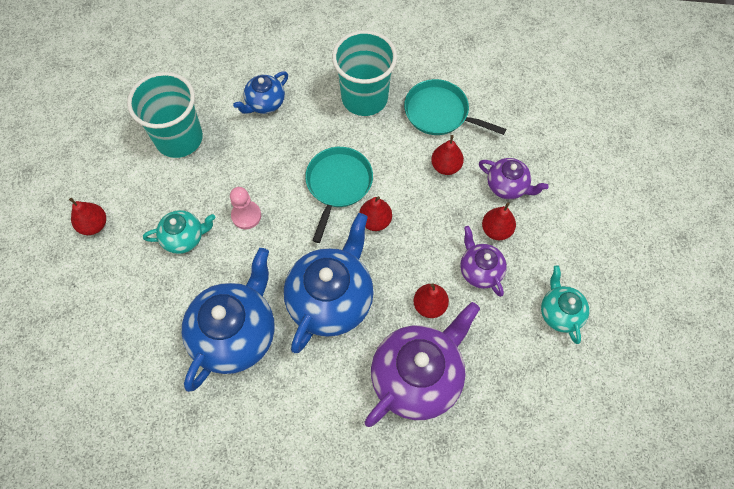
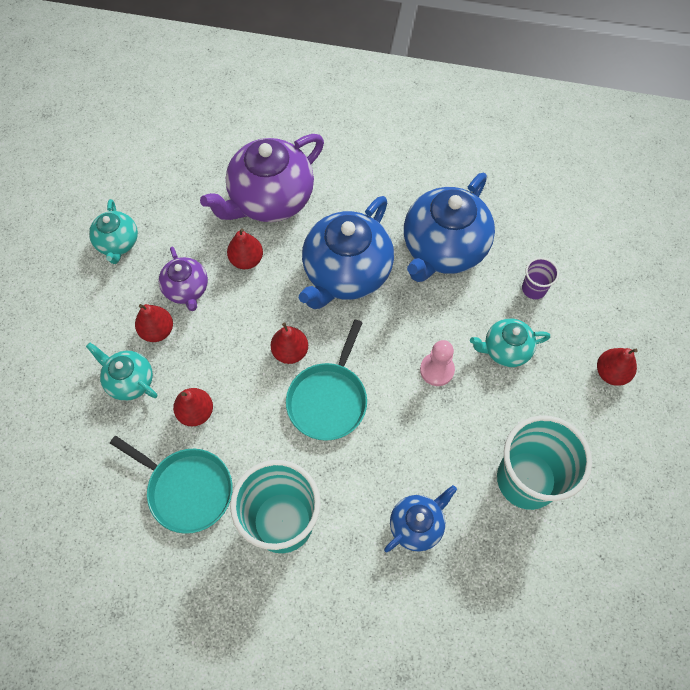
camera: 175 degrees left, 0 degrees up
purple teapot [479,158,549,199] -> turquoise teapot [86,343,157,401]
none -> purple cup [522,258,559,299]

